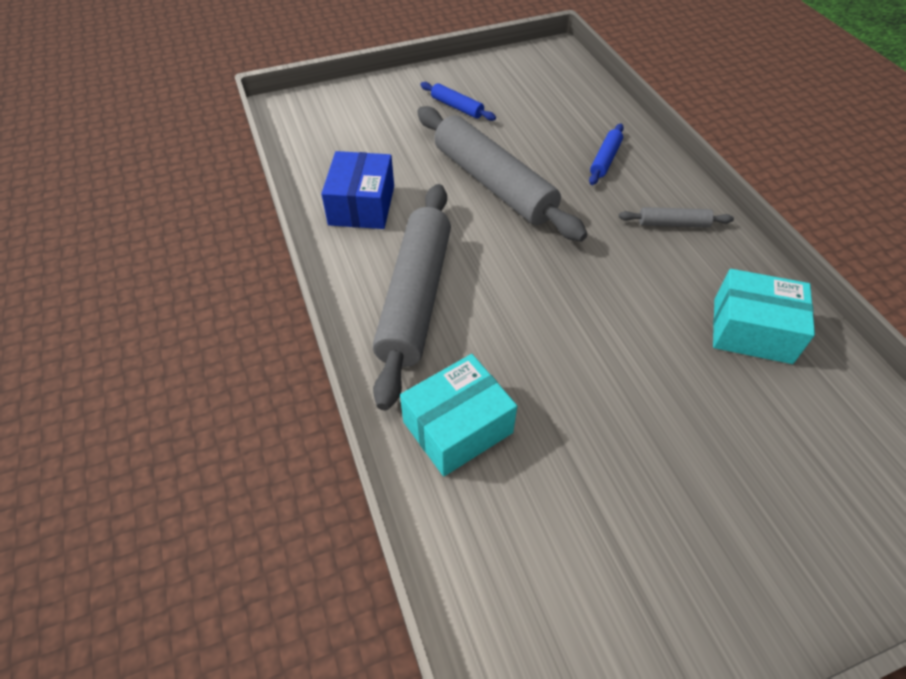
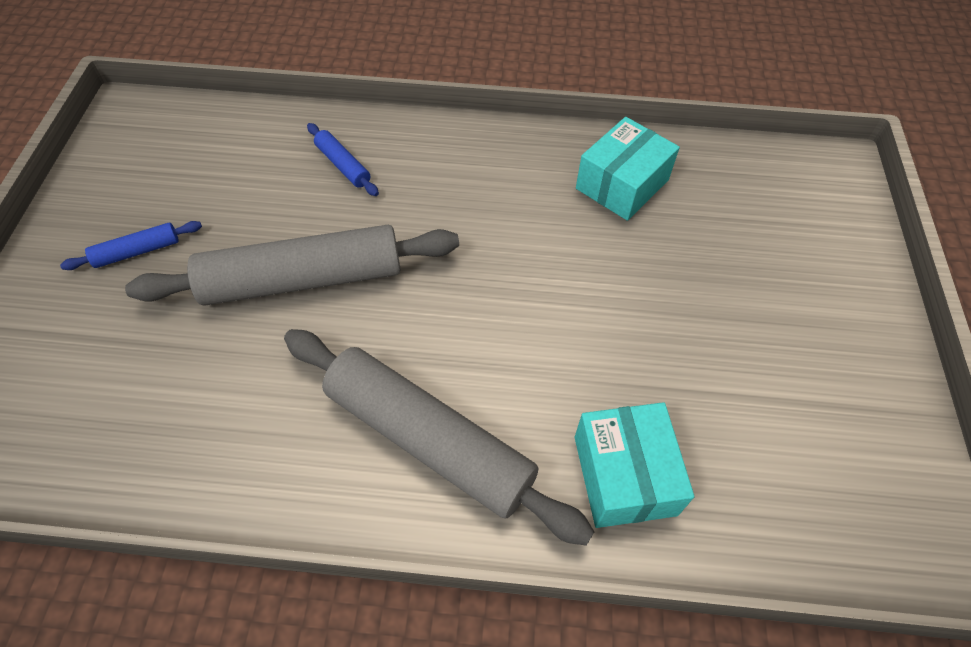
camera: 65 degrees left, 5 degrees up
blue box [321,151,394,229] -> none
grey rolling pin [619,207,734,228] -> none

